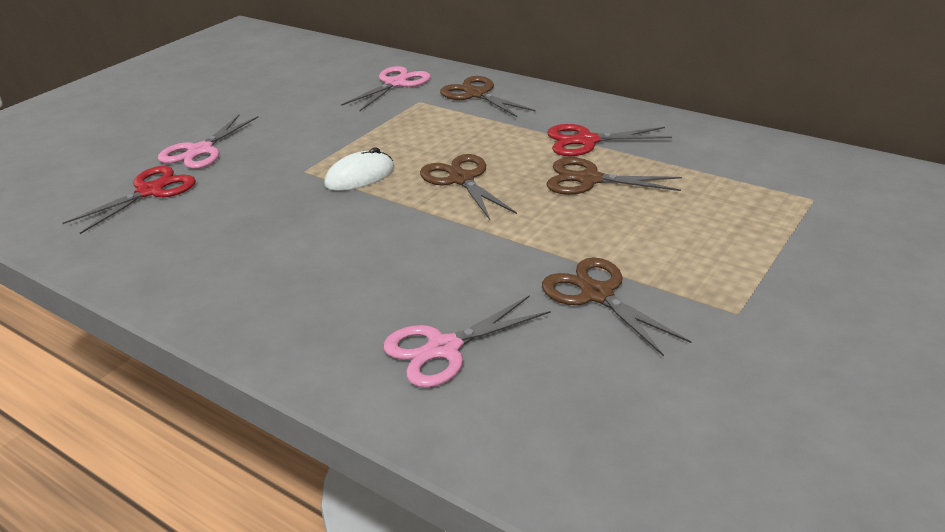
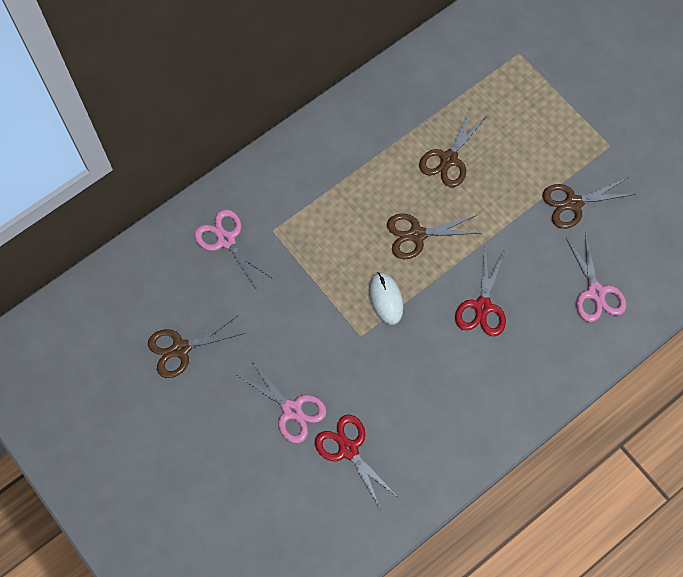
camera: 75 degrees left, 35 degrees up
brown scissors [440,76,536,118] -> brown scissors moved to [148,316,245,378]
red scissors [547,124,672,156] -> red scissors moved to [455,248,506,336]

